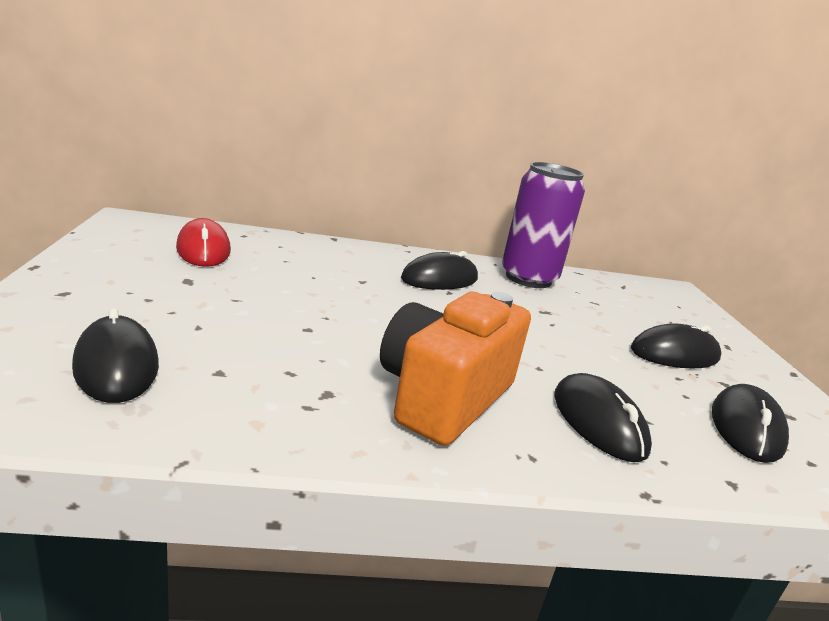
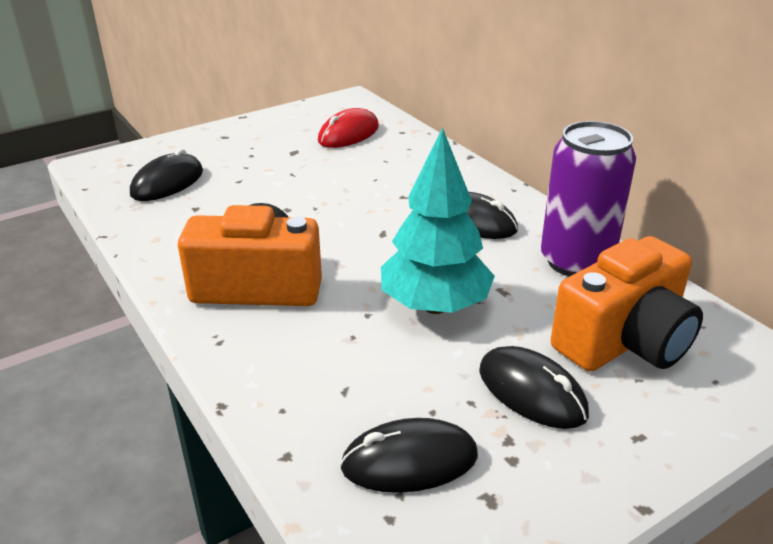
camera: 65 degrees right, 10 degrees up
black mouse [554,373,652,462] -> none
none -> turquoise tree [381,128,495,314]
none -> orange camera [551,236,703,371]

